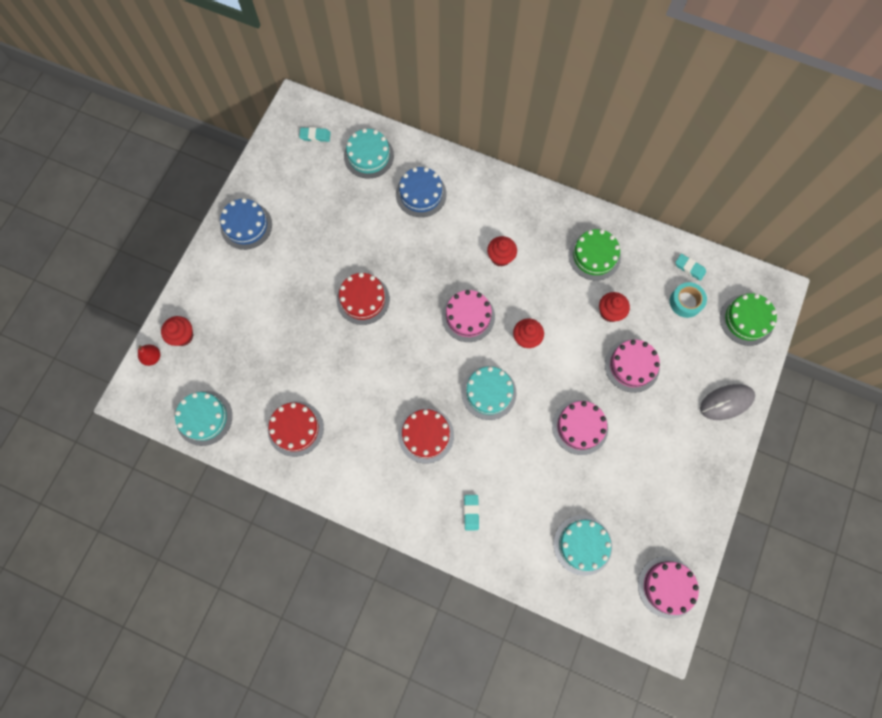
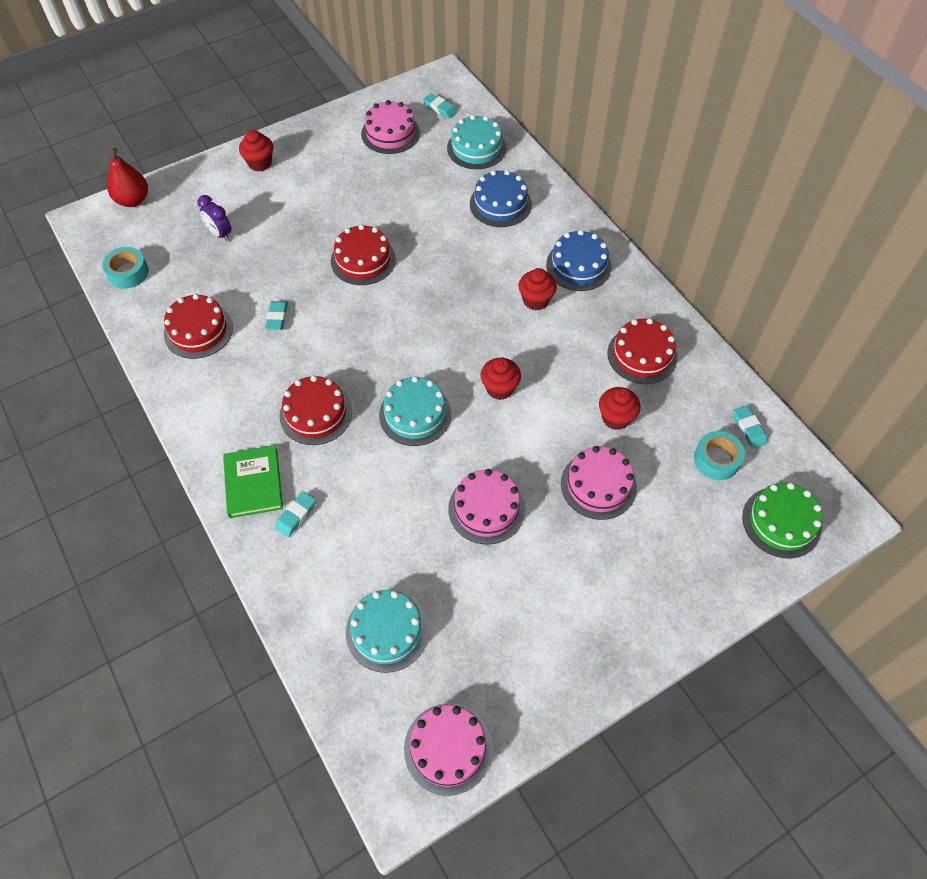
camera: 35 degrees right, 15 degrees down
red pear [138,345,160,366] -> red pear [107,148,148,207], size x1.58
red cupcake [161,316,193,346] -> red cupcake moved to [239,130,273,172]
turquoise cake [175,391,232,446] -> turquoise tape [102,247,149,289]
blue cake [220,198,272,250] -> blue cake moved to [546,230,611,291]
pink cake [442,290,495,342] -> pink cake moved to [361,100,420,154]
green cake [568,229,621,280] -> red cake [607,318,677,384]
grey mouse [700,384,755,420] -> none
none -> purple clock [197,195,232,241]
none -> green book [223,445,283,518]
none -> turquoise eraser [265,301,288,330]

